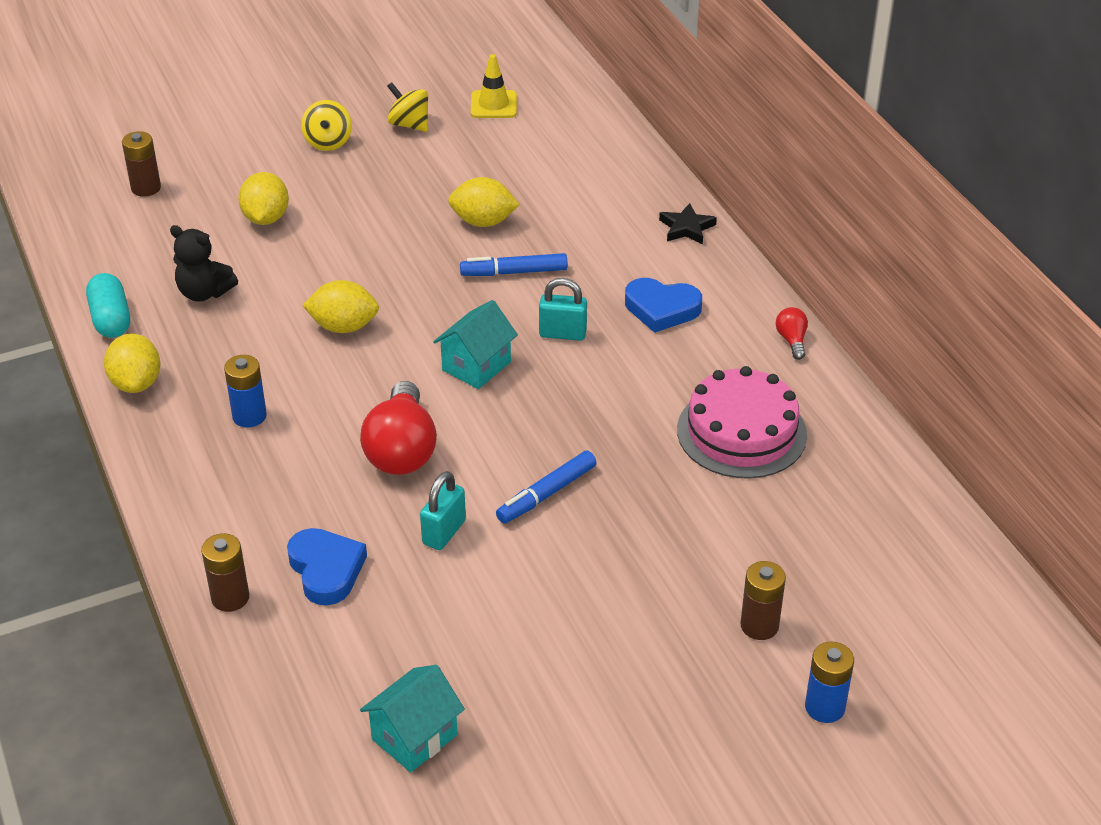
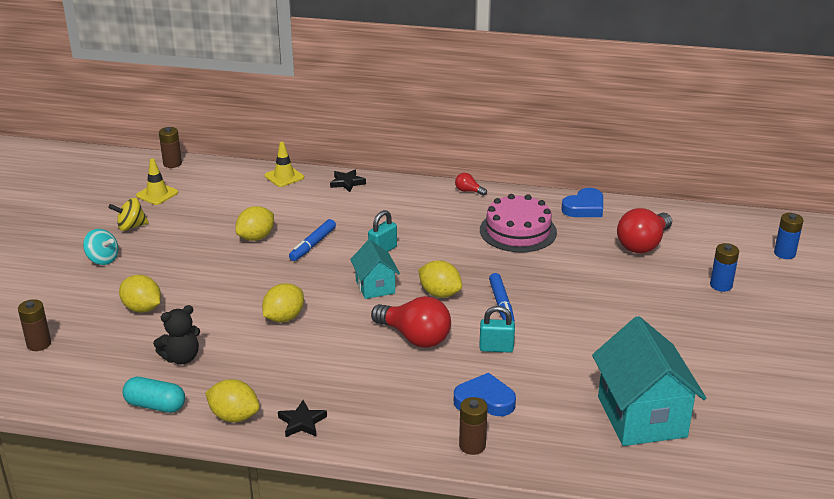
camera: 55 degrees left, 10 degrees down
blue battery [224,355,267,427] -> blue battery moved to [774,213,804,259]
yellow spinning top [301,100,352,151] -> turquoise spinning top [83,229,118,265]
turquoise house [360,665,465,772] -> turquoise house [592,316,706,446], size x1.83
turquoise padlock [420,471,466,550] -> turquoise padlock turned 60 degrees counterclockwise [479,306,515,352]
blue heart [625,278,702,333] -> blue heart moved to [561,188,603,217]
brown battery [740,561,786,640] -> brown battery moved to [159,127,182,168]
none -> yellow traffic cone [264,142,304,187]
none -> black star [278,400,327,437]
none -> yellow lemon [418,260,462,298]
none -> red light bulb [617,208,672,254]

